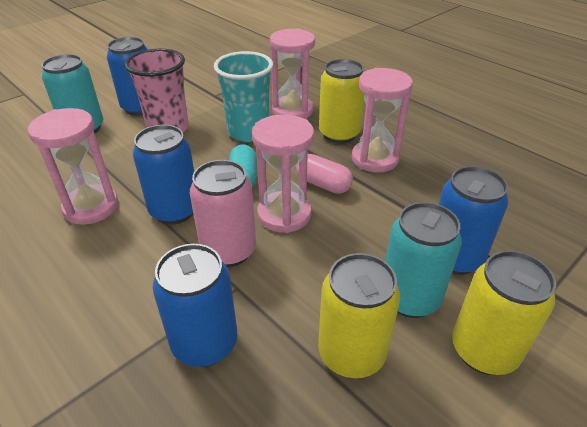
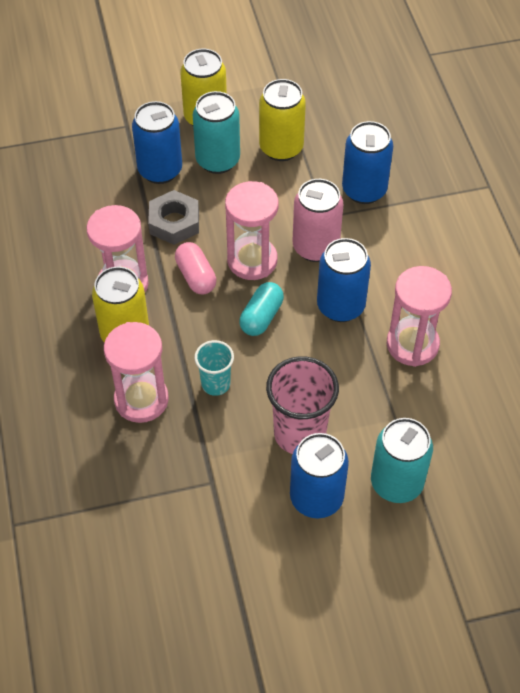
camera: 150 degrees left, 15 degrees up
turquoise cup [214,51,273,142] -> turquoise cup [194,340,234,396], size x0.58
none -> grey nut [148,190,199,245]

